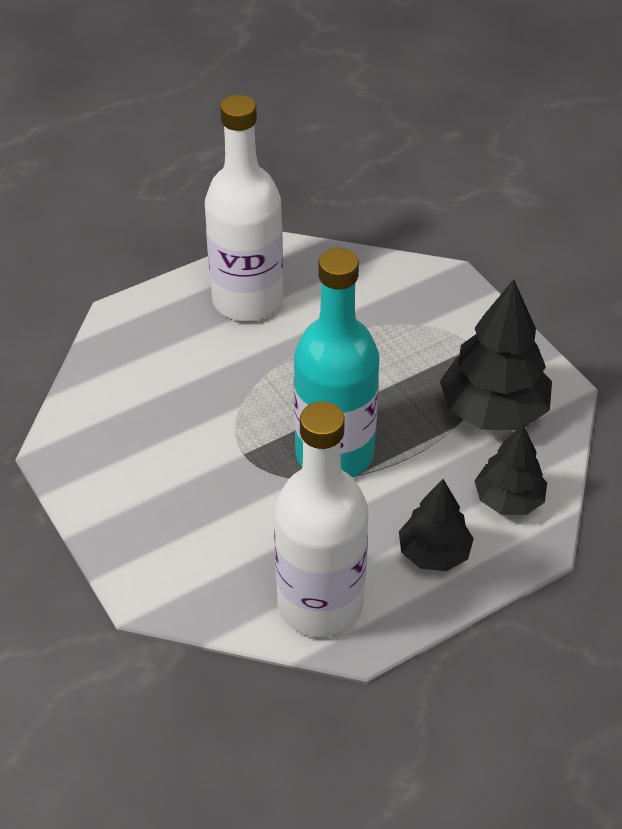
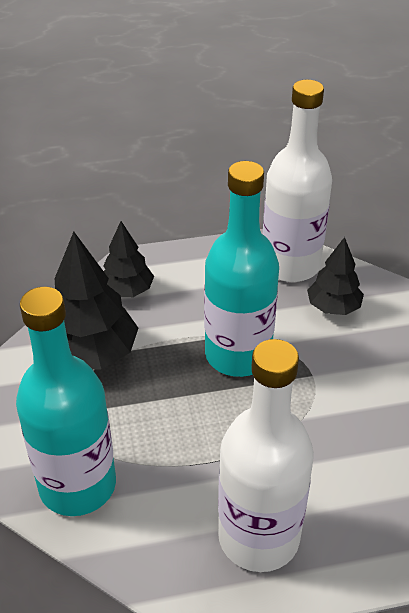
camera: 160 degrees left, 5 degrees down
black tree [399,479,474,571] -> black tree moved to [307,237,364,315]
none -> turquoise bottle [16,287,116,516]

